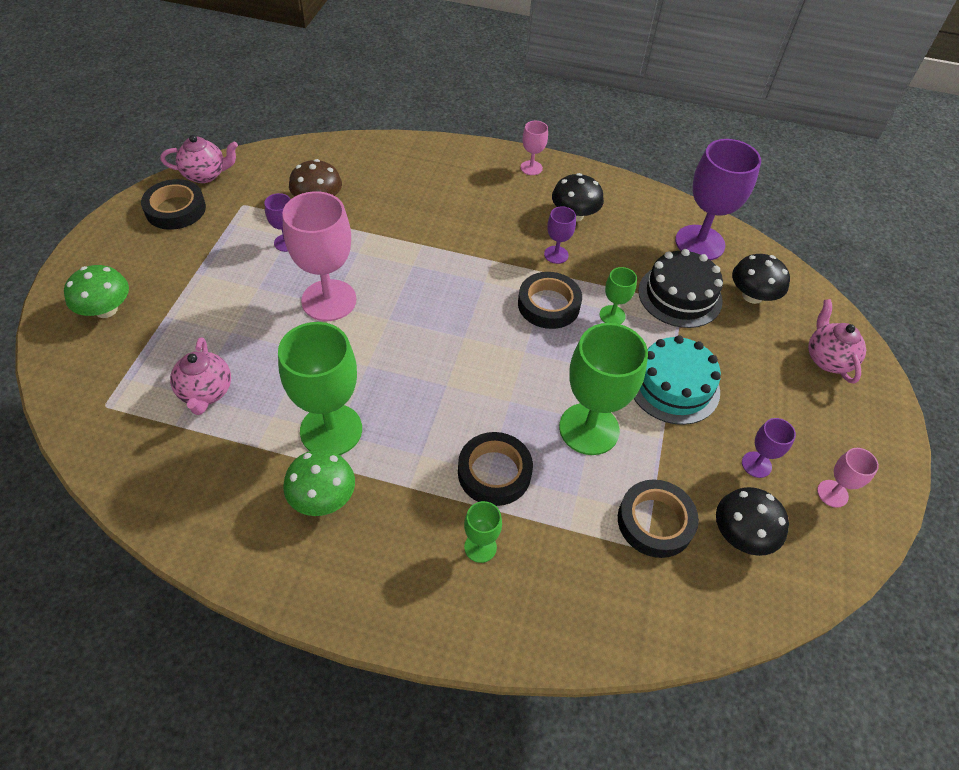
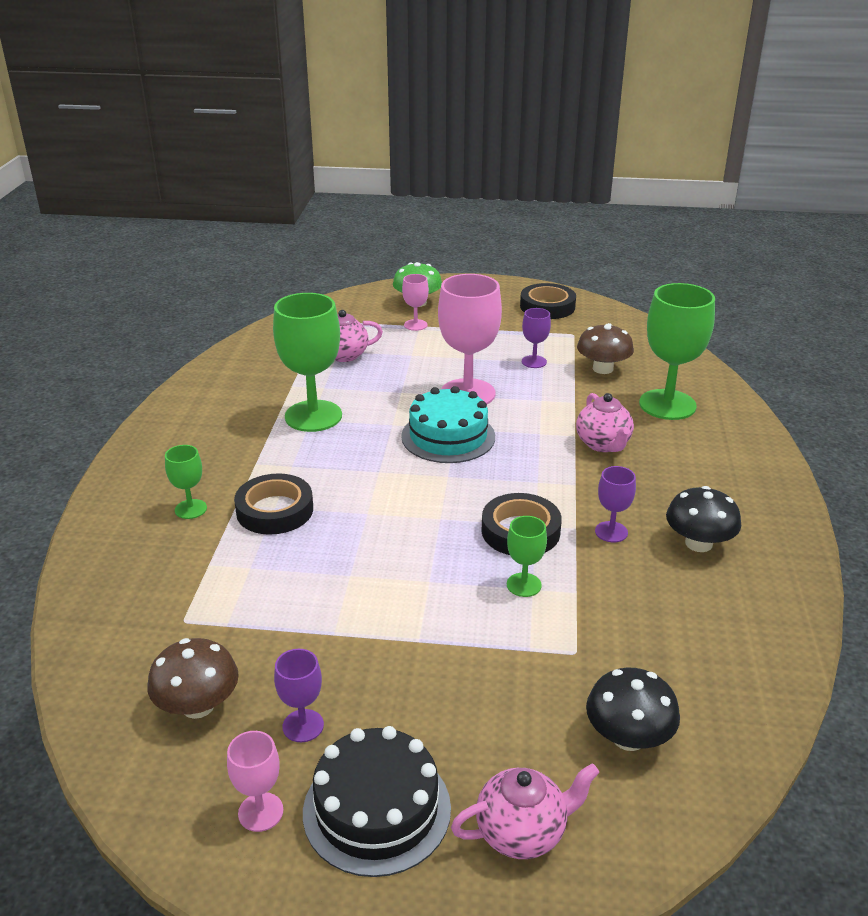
camera: 85 degrees right, 20 degrees down
pink teapot [161,135,238,183] -> pink teapot moved to [576,393,634,452]
green mushroom [283,449,355,516] -> none
pink goblet [520,121,548,175] -> pink goblet moved to [402,274,429,331]
green goblet [559,323,648,455] -> green goblet moved to [639,283,715,420]
black tape [618,479,699,558] -> none
turquoise cake [634,335,721,425] -> turquoise cake moved to [401,386,495,463]
black cake [638,249,723,328] -> black cake moved to [303,726,451,877]
purple goblet [675,139,761,260] -> none
black mushroom [716,487,789,556] -> brown mushroom [147,638,239,719]

